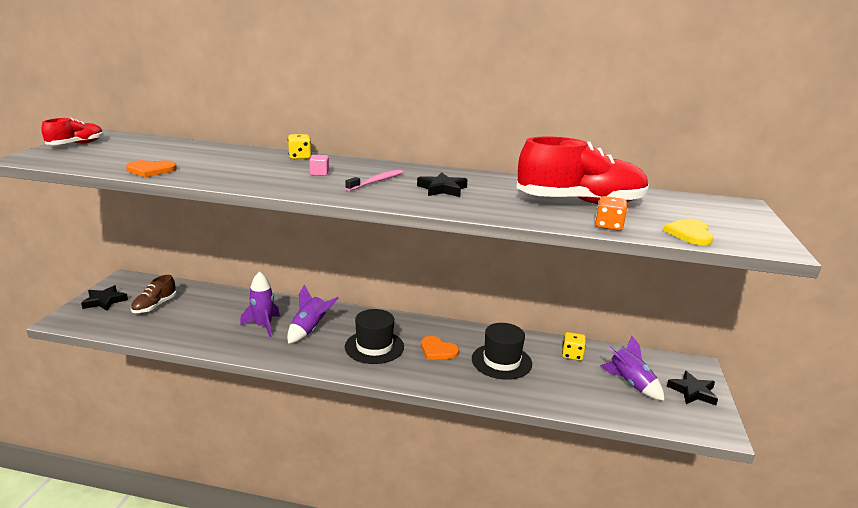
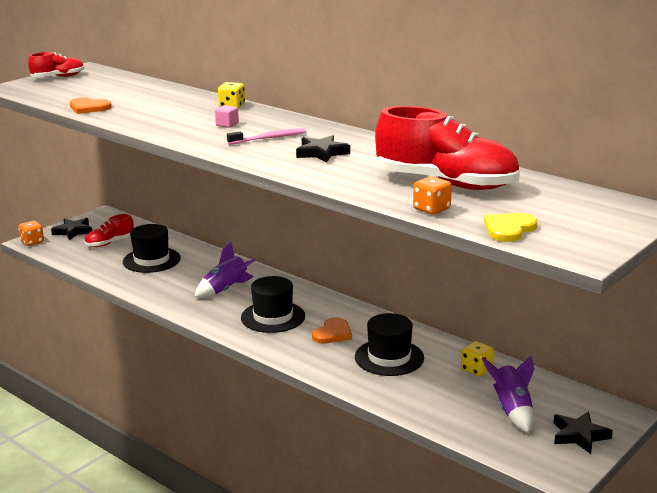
camera: 30 degrees right, 0 degrees up
brown shoe [131,275,177,313] -> red shoe [85,214,134,247]
purple rocket [240,271,280,337] -> none
orange heart [421,336,459,360] -> orange heart turned 120 degrees counterclockwise [312,317,352,344]
none -> orange dice [18,221,44,246]
none -> black hat [123,224,181,273]

